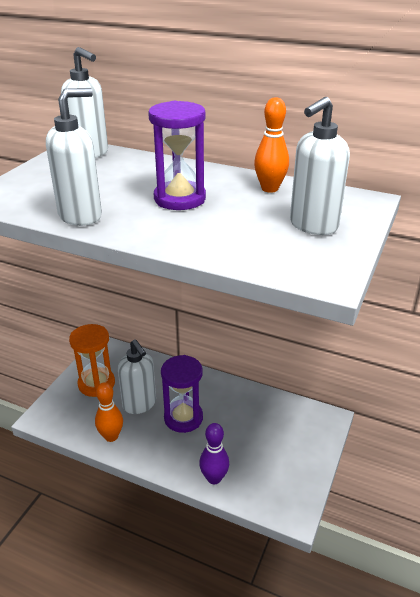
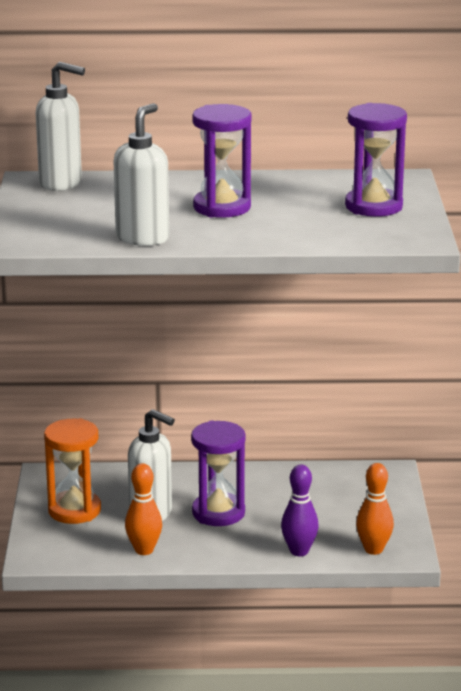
camera: 25 degrees left, 10 degrees down
orange bowling pin [254,97,289,193] -> orange bowling pin moved to [356,463,394,555]
white soap dispenser [290,97,350,235] -> purple hourglass [345,103,407,217]

